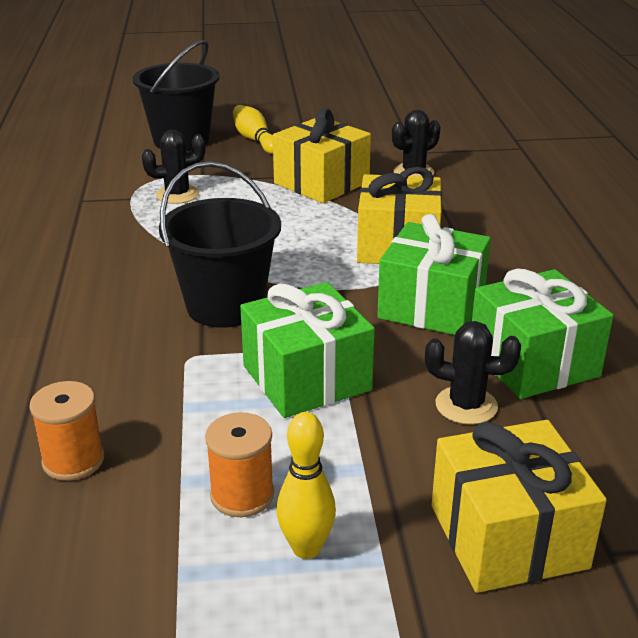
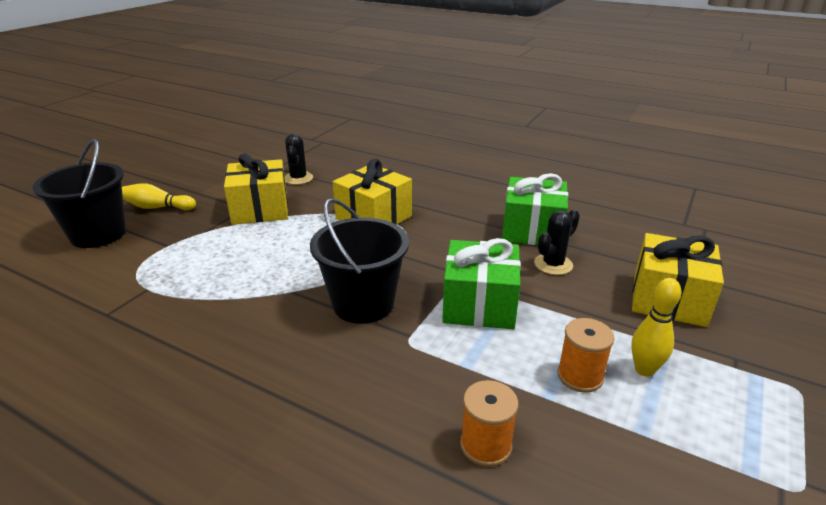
camera: 55 degrees left, 0 degrees up
black cactus [142,130,205,204] -> none
green gift [377,214,491,335] -> none

